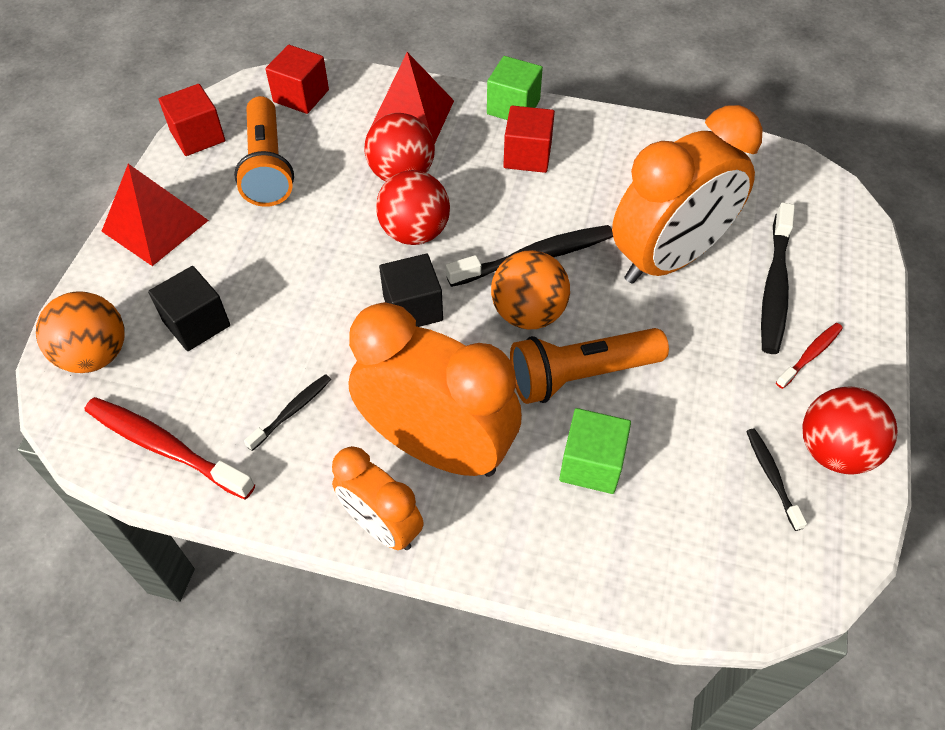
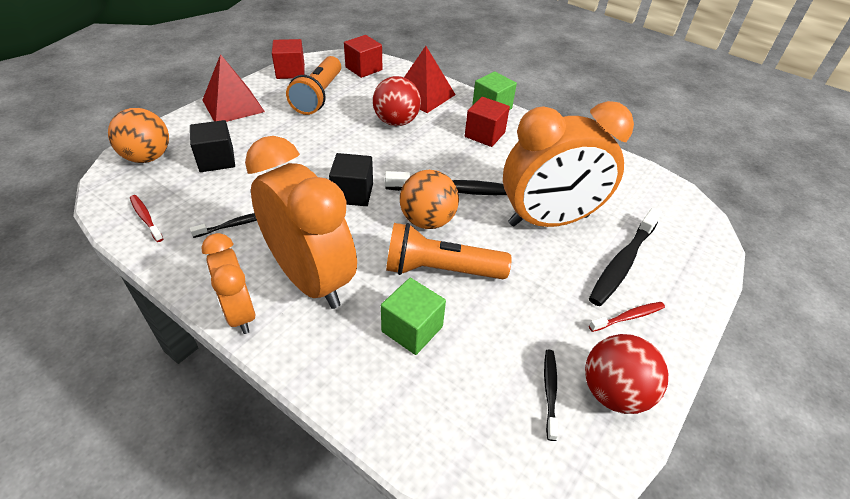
camera: 20 degrees right, 10 degrees down
red toothbrush [85,397,255,499] -> red toothbrush [130,195,163,242], size x0.55
red ball [376,170,450,245] -> none

